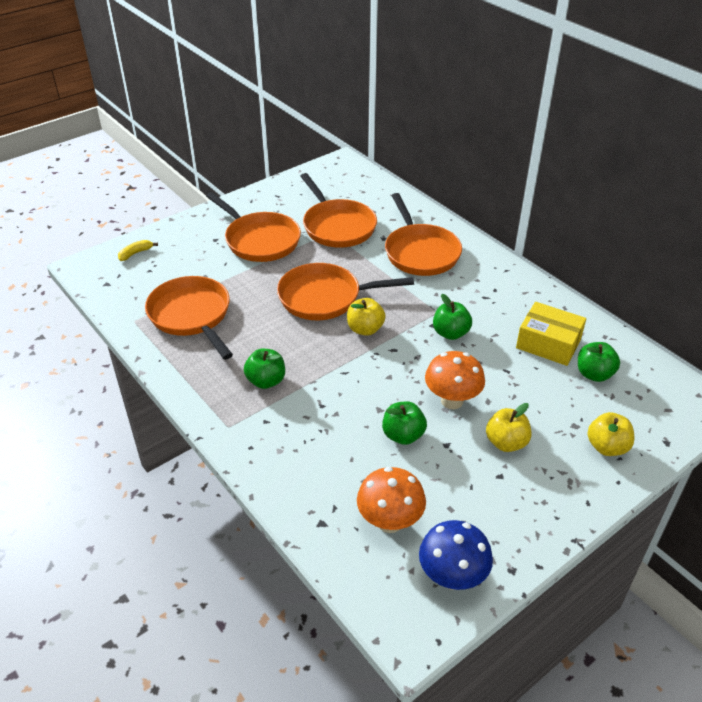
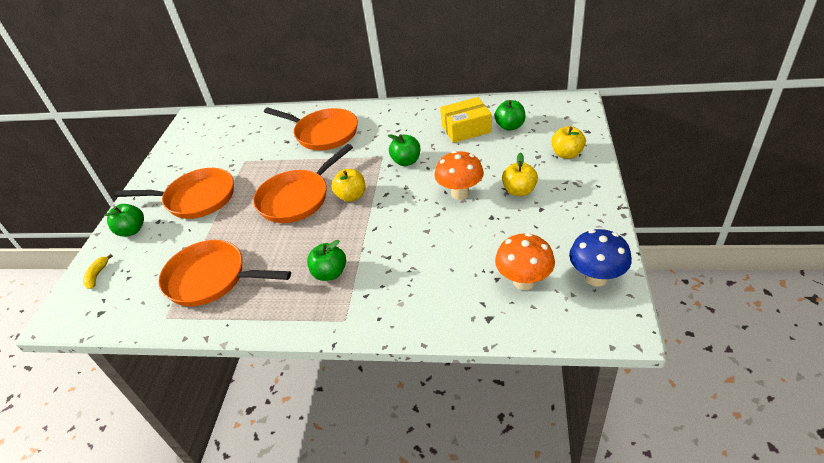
camera: 40 degrees left, 0 degrees up
orange pan [300,173,377,248] -> none
green apple [382,402,427,445] -> green apple moved to [105,204,144,237]

